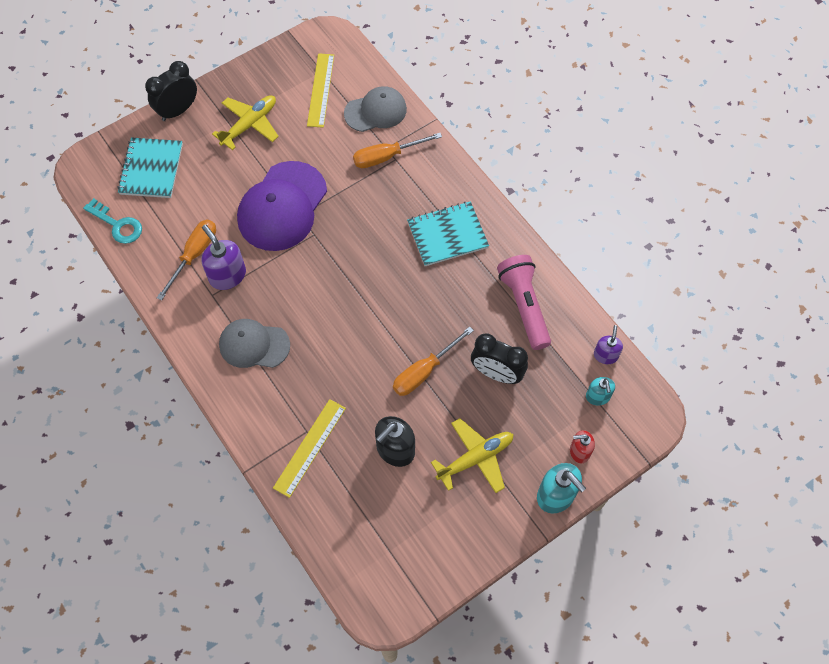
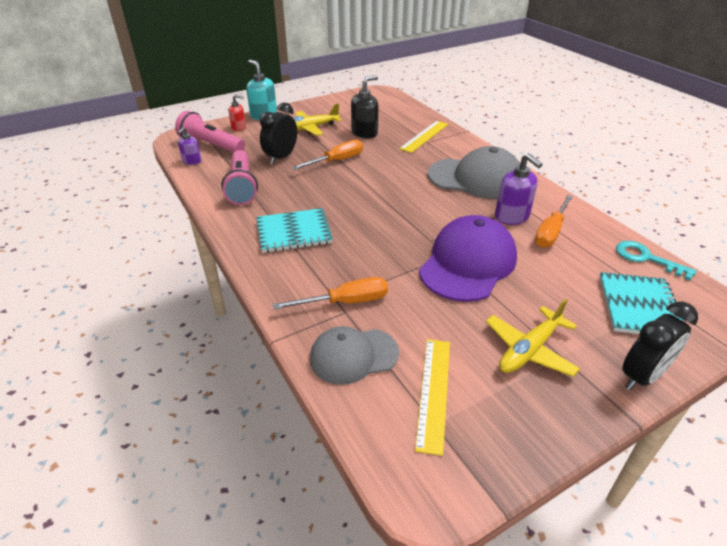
camera: 175 degrees left, 25 degrees down
grey cap [219,319,290,368] -> grey cap [428,146,520,199], size x1.58
black clock [471,334,528,384] -> black clock turned 90 degrees counterclockwise [260,102,297,164]
turquoise soap dispenser [586,377,615,406] -> pink flashlight [175,111,245,153]

